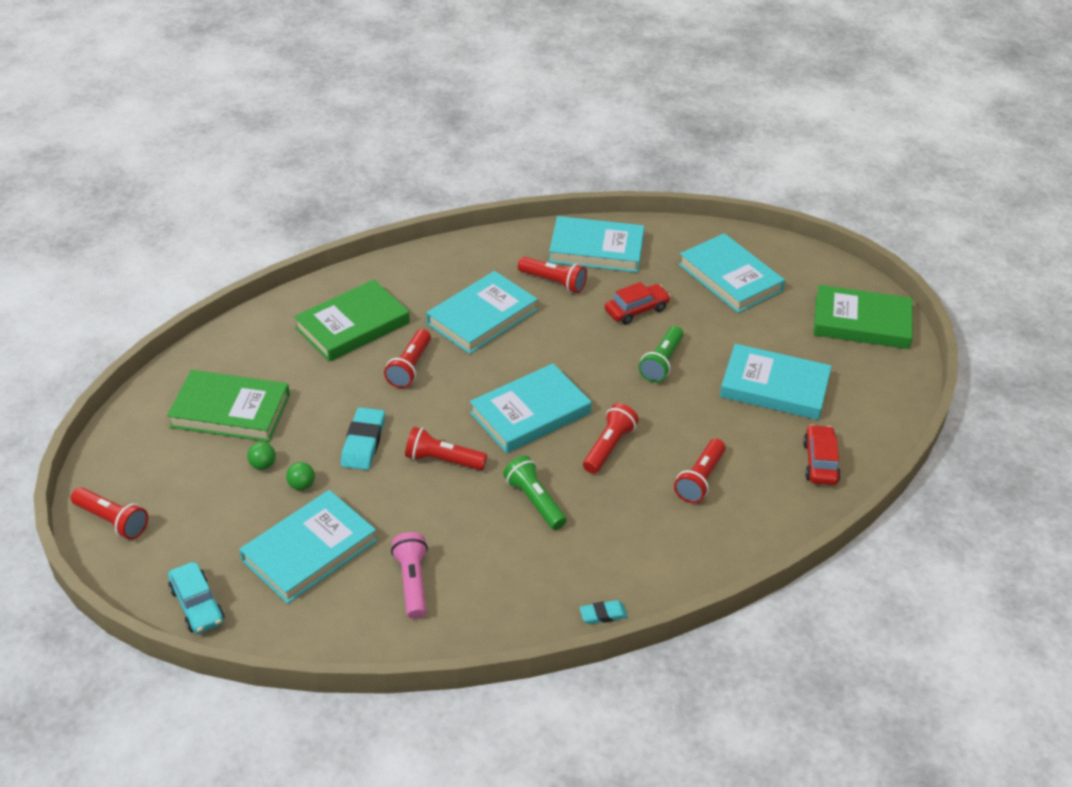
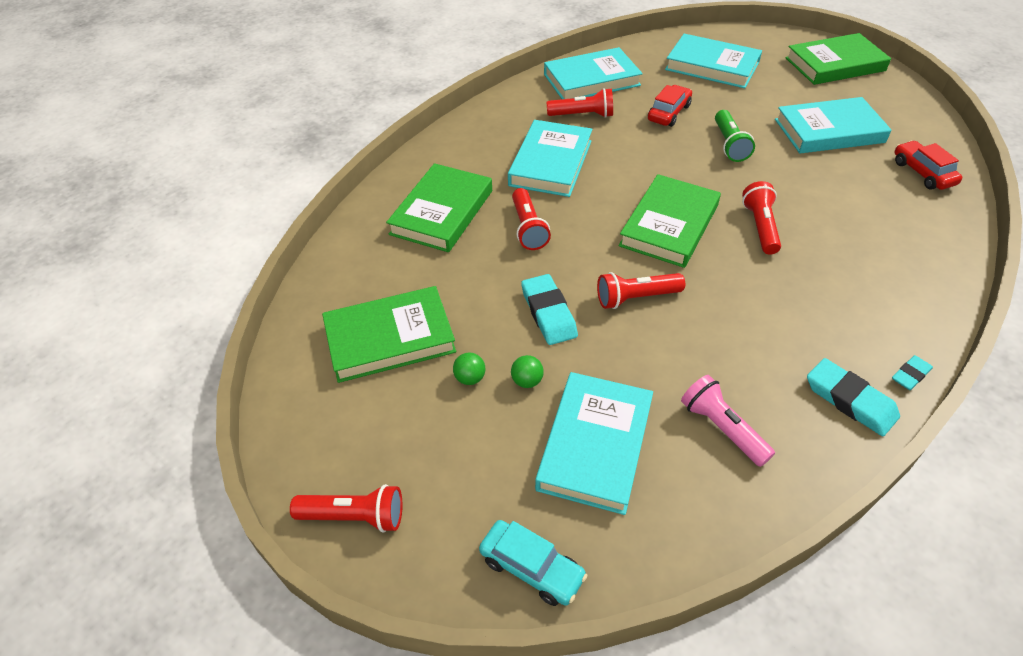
camera: 25 degrees left, 5 degrees up
turquoise book [470,363,592,453] -> green book [619,174,721,268]
green flashlight [503,456,567,530] -> none
red flashlight [674,439,726,503] -> none
none -> turquoise eraser [807,358,900,437]

